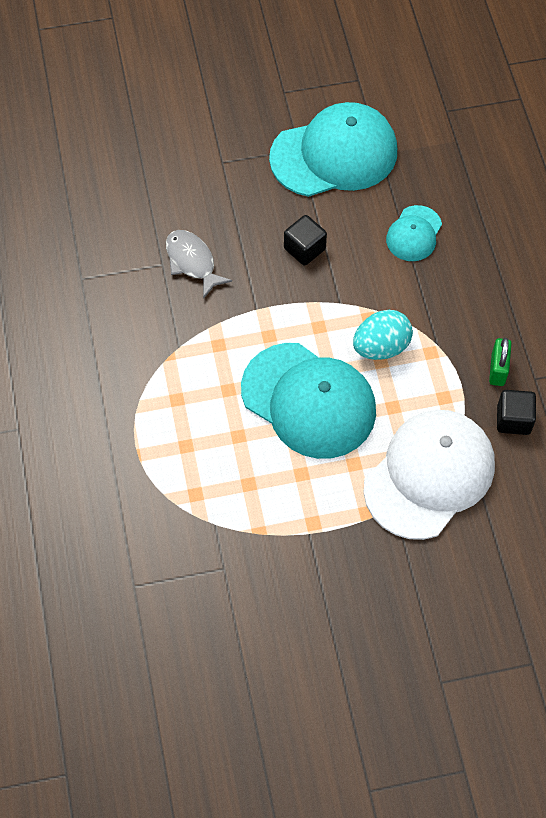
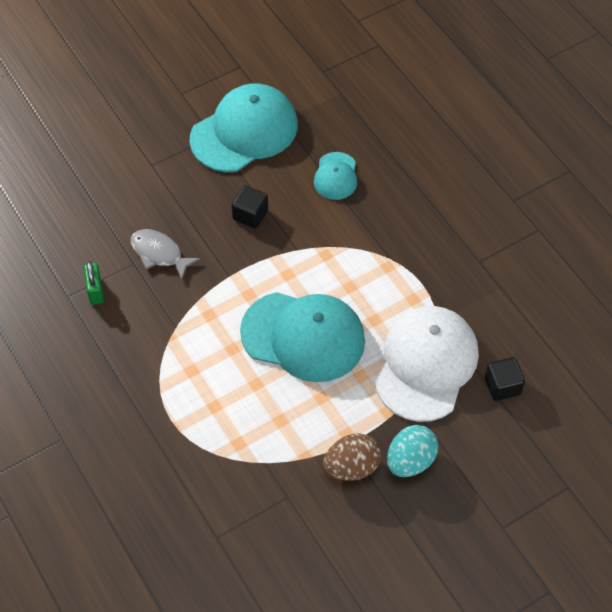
camera: 20 degrees left, 5 degrees down
turquoise egg [353,310,413,360] -> turquoise egg moved to [387,425,439,477]
green padlock [489,338,512,386] -> green padlock moved to [84,261,104,305]
black cube [497,390,536,435] -> black cube moved to [485,357,525,401]
none -> brown egg [323,433,381,481]

